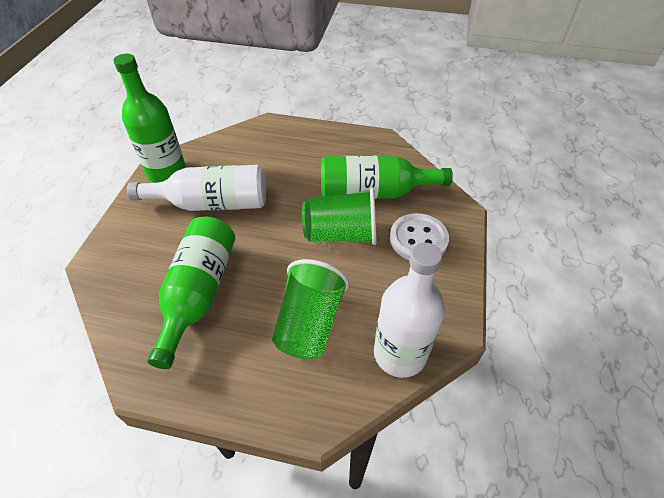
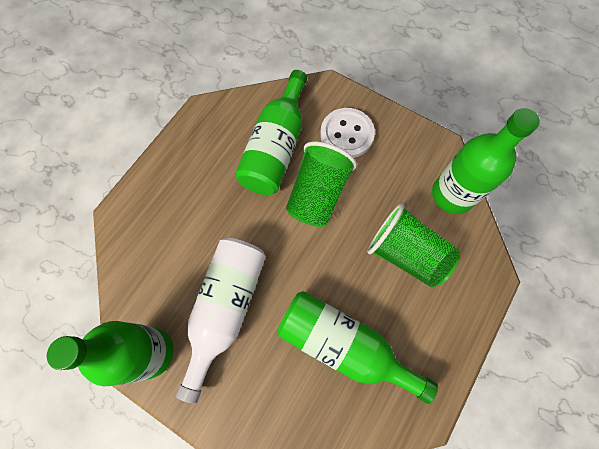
camera: 70 degrees left, 20 degrees up
white bottle [374,242,445,378] -> green bottle [432,108,540,214]

